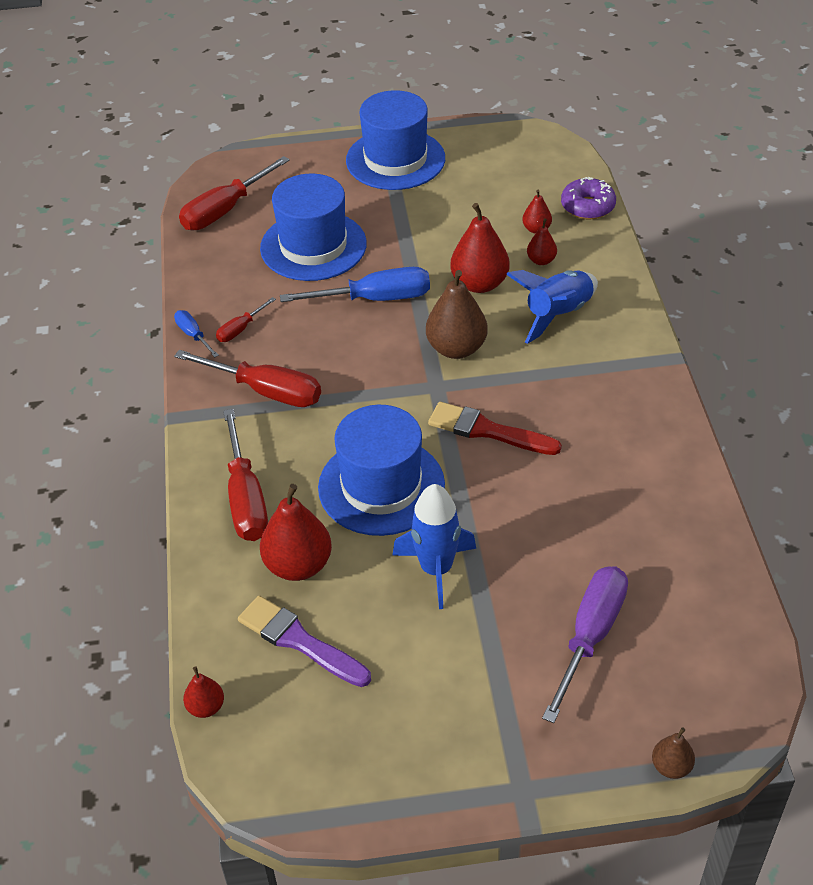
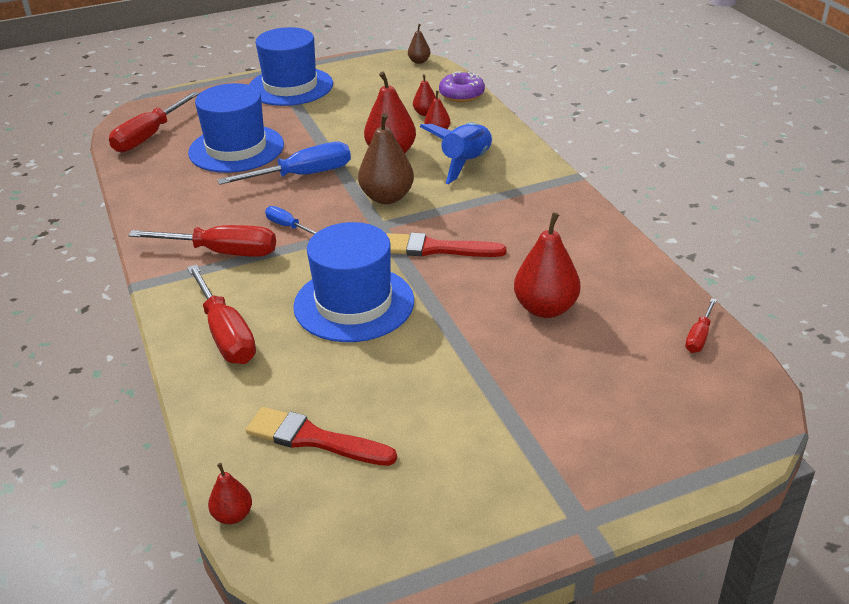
camera: 15 degrees left, 10 degrees down
blue screwdriver [174,310,219,357] -> blue screwdriver moved to [265,206,317,234]
red screwdriver [216,297,276,342] -> red screwdriver moved to [685,298,717,353]
purple brush [238,596,371,687] -> red brush [246,407,397,466]
red pear [260,484,332,581] -> red pear moved to [514,212,580,318]
blue rocket [392,484,476,609] -> none
purple screwdriver [542,566,628,723] -> none
brown pear [652,727,695,779] -> brown pear moved to [408,24,430,64]

